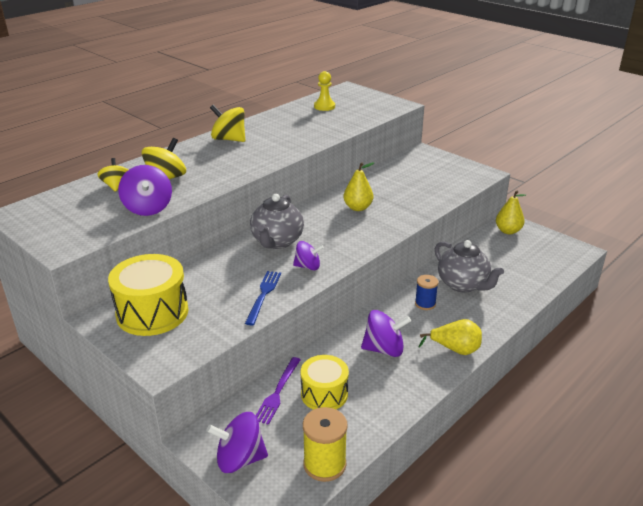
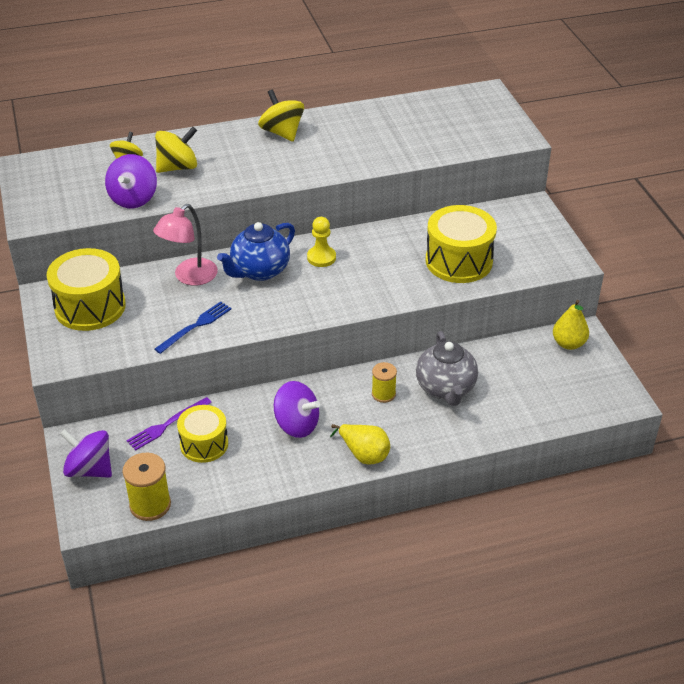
camera: 30 degrees right, 10 degrees up
grey teapot [250,194,304,249] -> blue teapot [217,222,295,281]
purple spinning top [293,241,324,270] -> none
yellow pawn [314,71,335,111] -> yellow pawn moved to [307,217,336,267]
yellow pear [343,162,374,211] -> none
blue spool [415,275,438,310] -> yellow spool [372,362,397,403]
none -> pink lamp [153,204,218,285]
none -> yellow drum [426,205,497,283]

